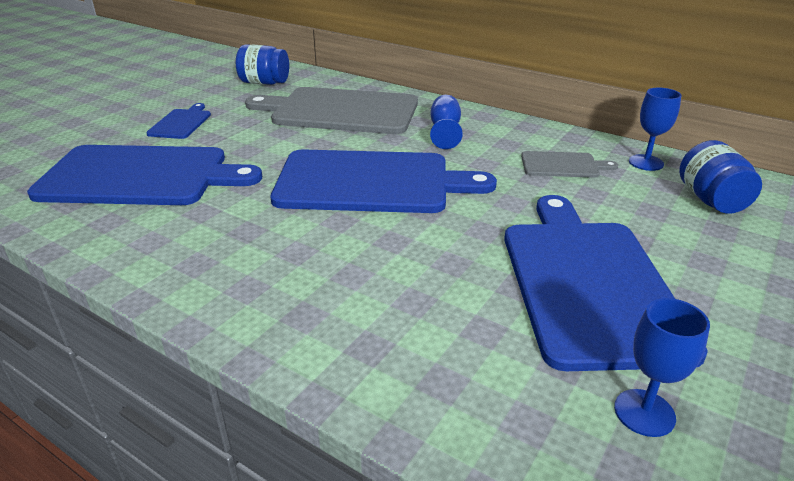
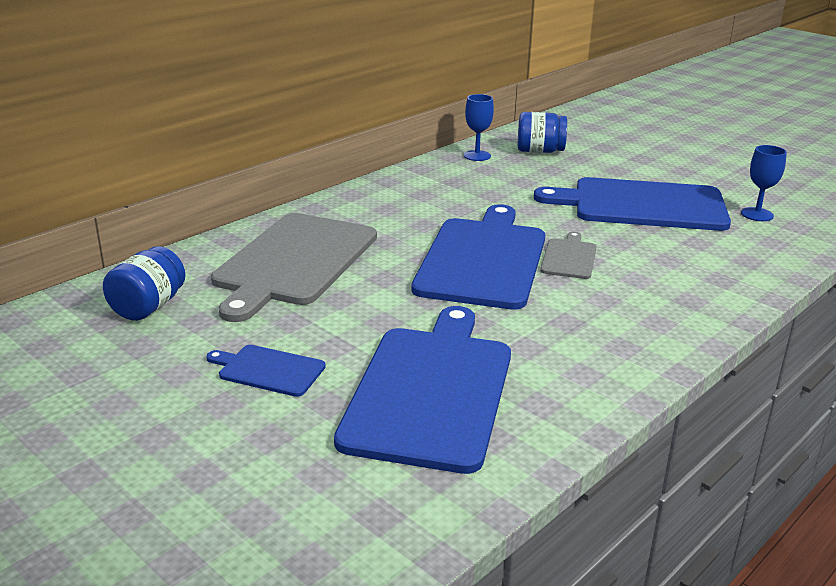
camera: 80 degrees left, 5 degrees down
blue goblet [430,95,463,149] -> none
grey cutting board [521,151,618,178] -> grey cutting board moved to [540,232,597,279]

